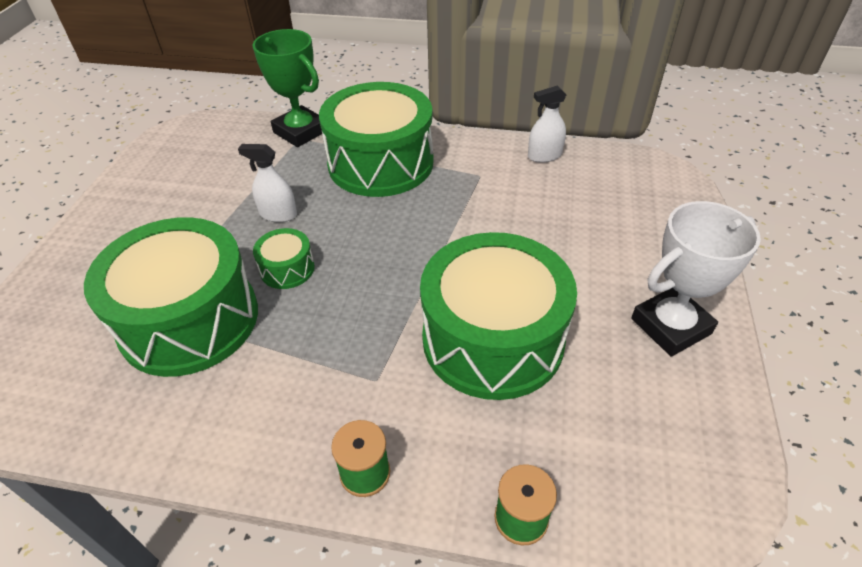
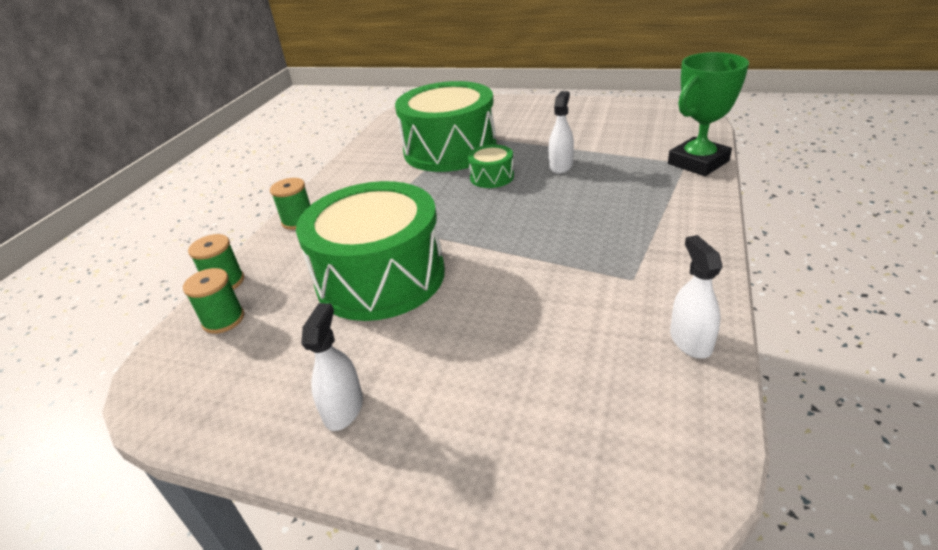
camera: 100 degrees right, 10 degrees down
green drum [319,82,434,197] -> none
white trophy [631,201,761,357] -> white spray bottle [301,303,363,431]
none -> green spool [183,268,244,334]

